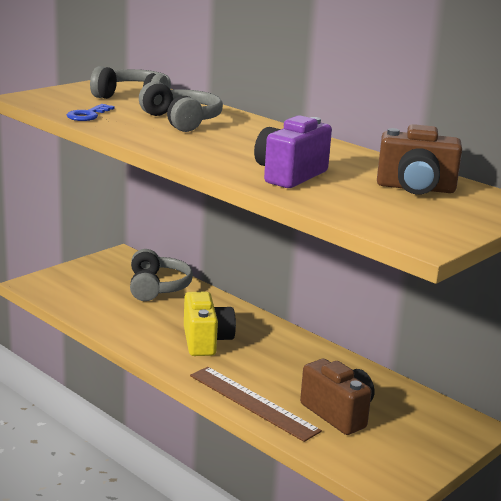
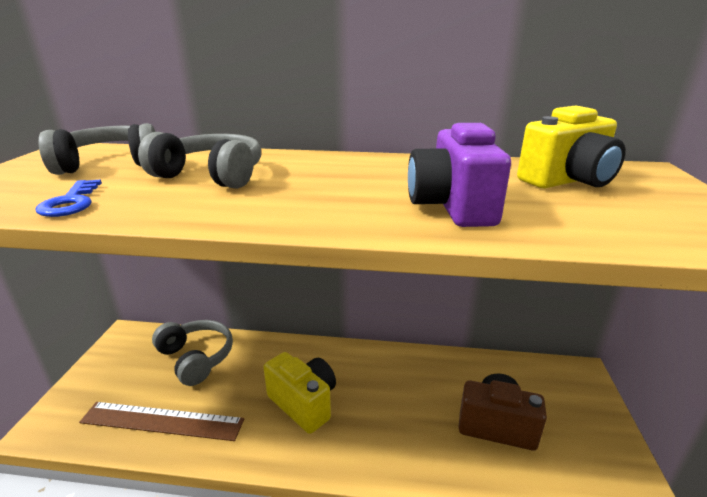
camera: 35 degrees left, 5 degrees up
brown ruler [190,367,322,442] -> brown ruler moved to [79,402,244,441]
brown camera [377,124,462,195] -> yellow camera [517,105,625,188]

